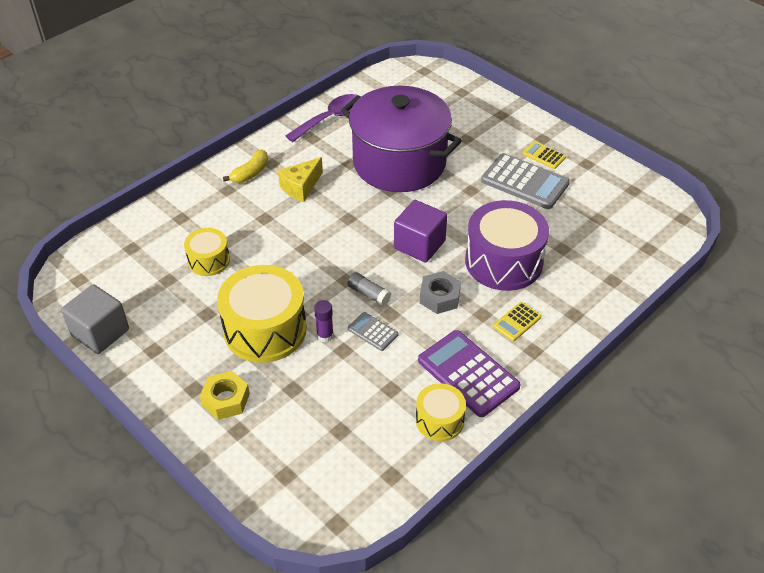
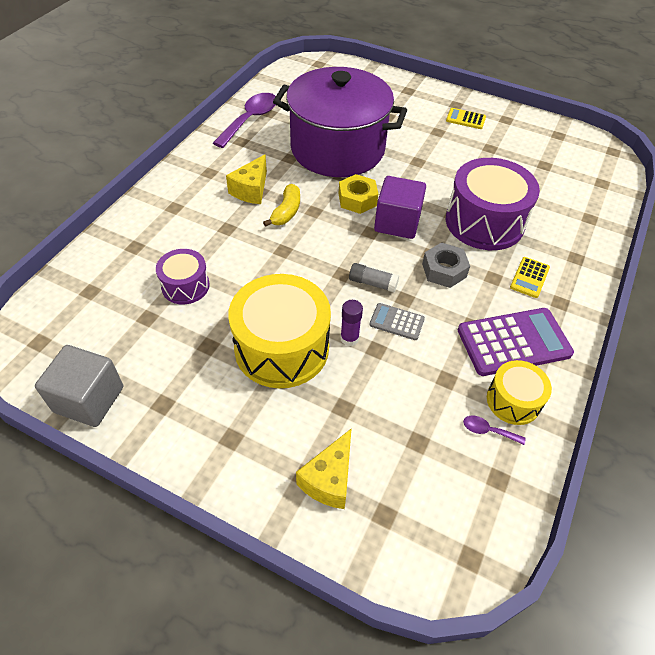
camera: 20 degrees left, 5 degrees up
yellow drum [184,228,230,276] -> purple drum [156,249,210,304]
yellow nut [200,371,250,420] -> yellow nut moved to [339,174,378,214]
yellow banana [223,150,268,183] -> yellow banana moved to [263,184,300,227]
purple calculator [418,330,520,417] -> purple calculator turned 135 degrees clockwise [458,308,574,376]
grey calculator [481,153,570,209] -> none
none -> yellow cheese [296,428,352,509]
none -> purple spoon [463,416,526,445]

